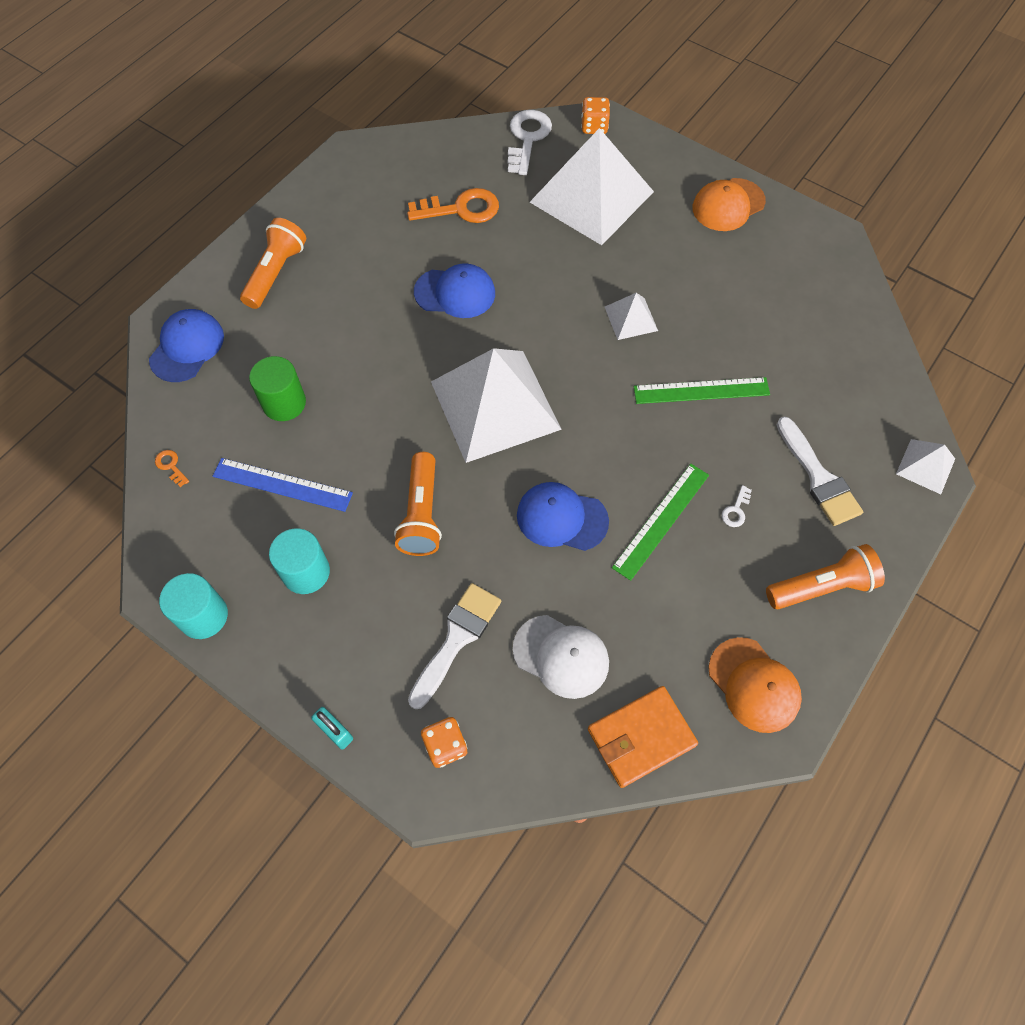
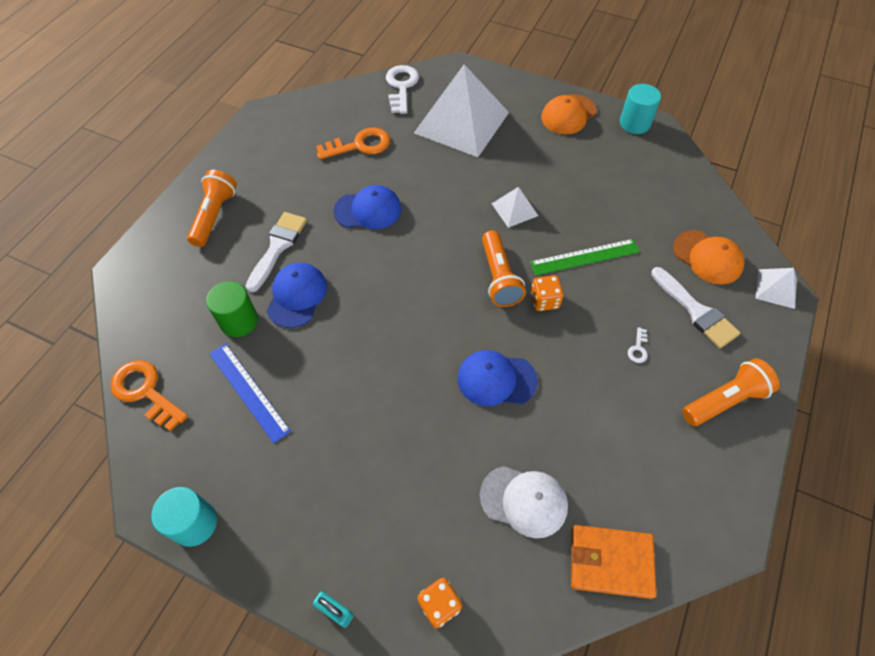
camera: 10 degrees left, 5 degrees down
blue cap [149,309,224,382] -> blue cap moved to [267,263,327,328]
orange key [155,450,189,487] -> orange key [111,360,188,431], size x2.25
blue ruler [213,458,353,512] -> blue ruler turned 45 degrees clockwise [210,343,291,443]
turquoise cylinder [269,528,330,594] -> turquoise cylinder moved to [620,84,661,134]
orange flashlight [394,452,442,556] -> orange flashlight moved to [482,230,526,307]
white brush [408,583,501,709] -> white brush moved to [246,212,307,292]
white pyramid [431,348,562,463] -> none
orange dice [581,97,610,134] -> orange dice moved to [530,275,564,311]
orange wallet [588,686,698,788] -> orange wallet turned 45 degrees clockwise [571,525,657,599]
green ruler [612,464,709,581] -> none
orange cap [708,637,802,733] -> orange cap moved to [673,230,744,285]

